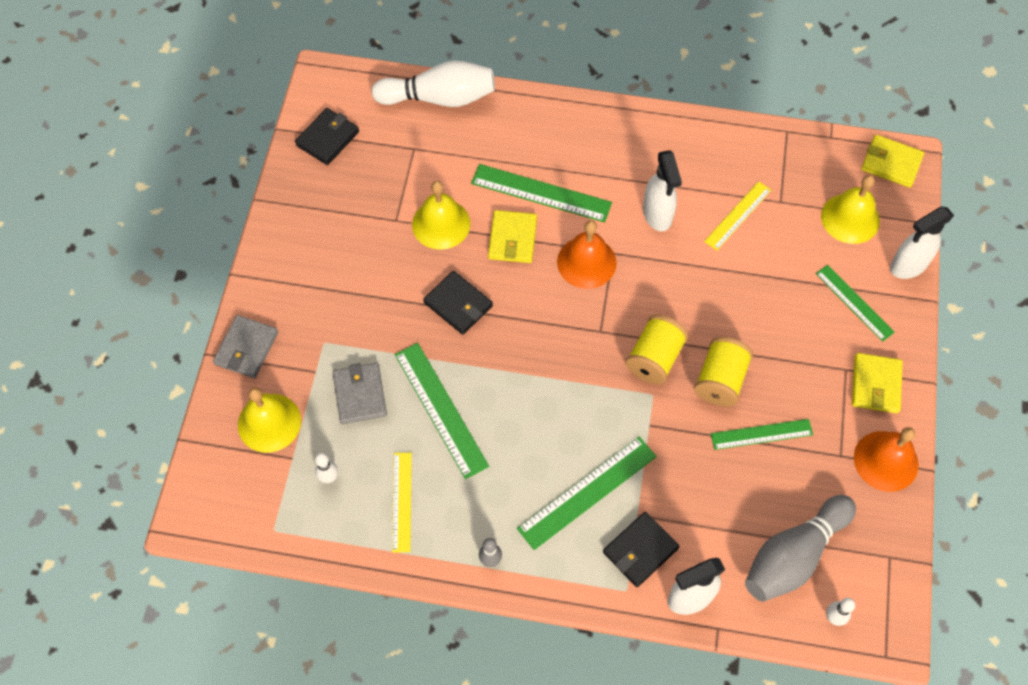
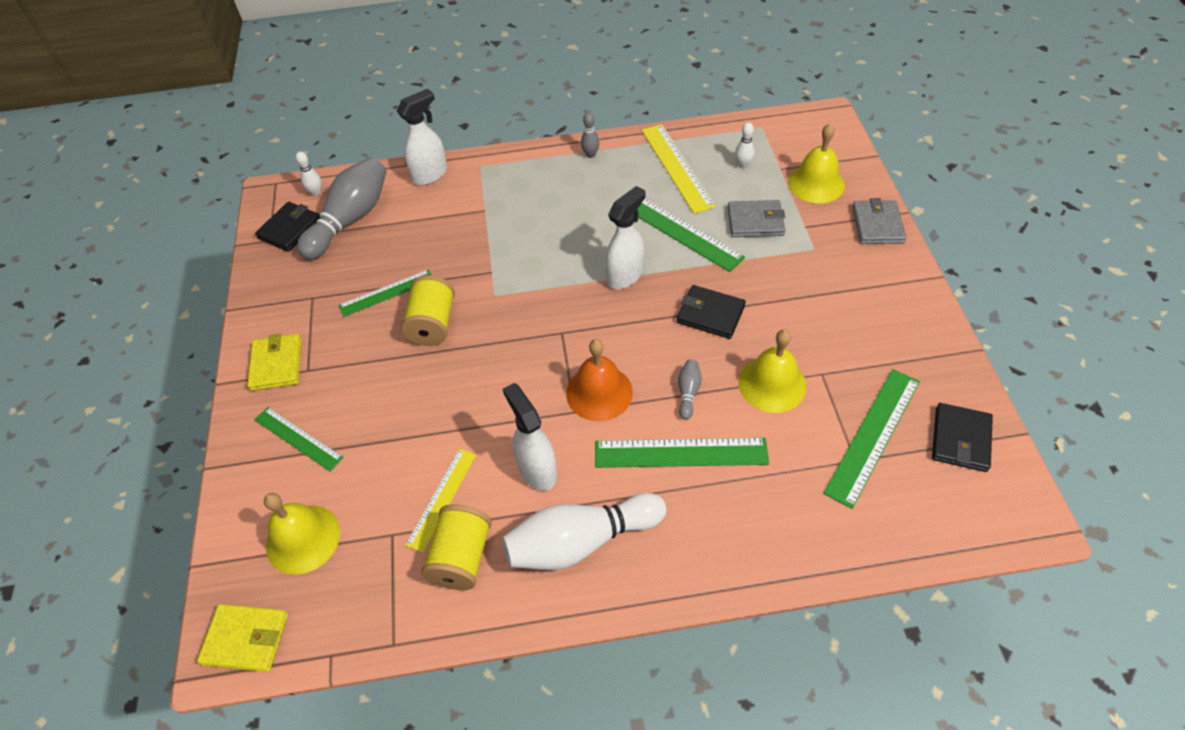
camera: 165 degrees right, 10 degrees down
grey wallet [333,363,387,424] -> grey wallet turned 60 degrees counterclockwise [727,200,785,237]
white bowling pin [372,61,495,107] -> white bowling pin moved to [502,493,667,570]
yellow ruler [392,453,412,553] -> yellow ruler [642,124,716,214], size x1.53
yellow wallet [488,210,537,263] -> grey bowling pin [678,359,702,420]
green ruler [517,437,657,550] -> green ruler moved to [823,369,920,509]
black wallet [603,512,680,587] -> black wallet moved to [255,202,320,252]
yellow spool [625,315,688,384] -> yellow spool moved to [421,504,492,590]
orange bell [854,427,918,492] -> none
white spray bottle [890,207,954,279] -> white spray bottle moved to [605,186,646,289]

